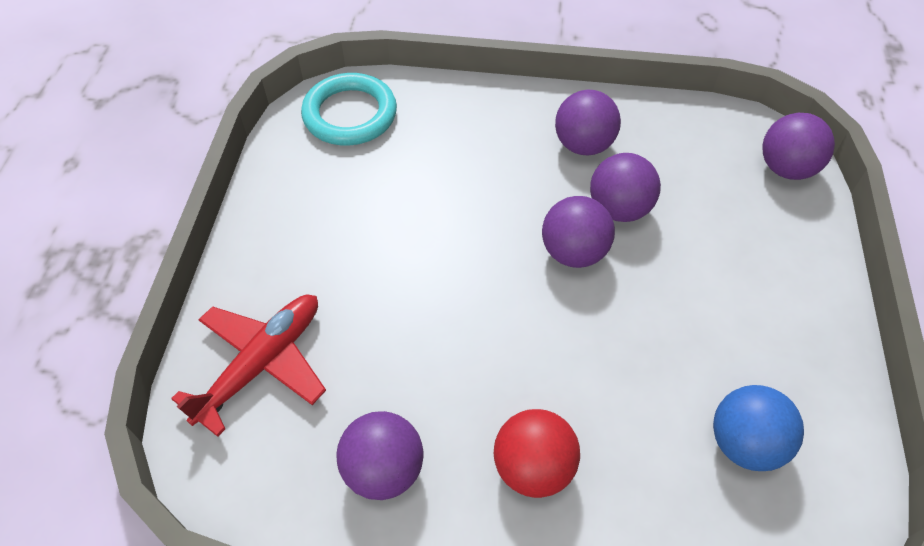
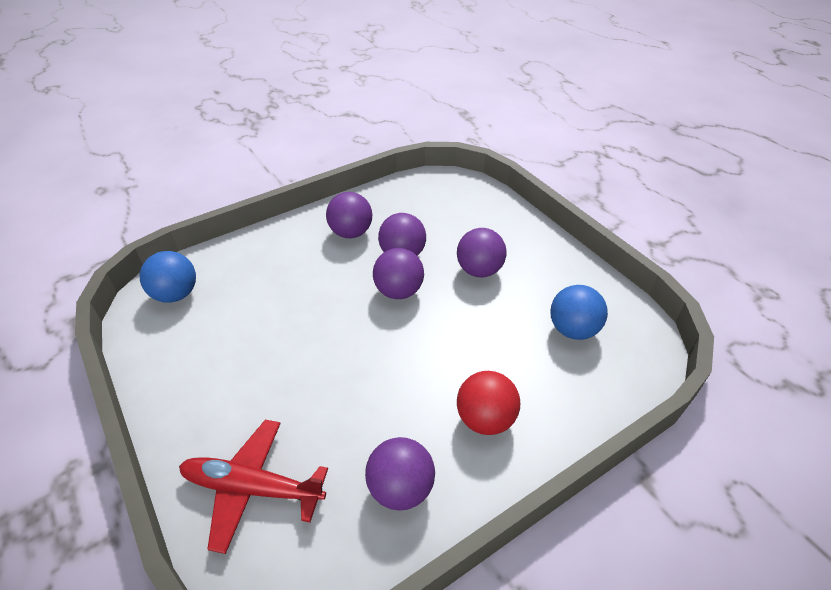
camera: 40 degrees left, 10 degrees down
red plane [171,295,326,437] -> red plane turned 75 degrees counterclockwise [179,420,328,554]
turquoise ring [301,73,397,146] -> blue ball [140,251,196,303]
purple ball [762,113,835,180] -> purple ball moved to [457,228,507,277]

